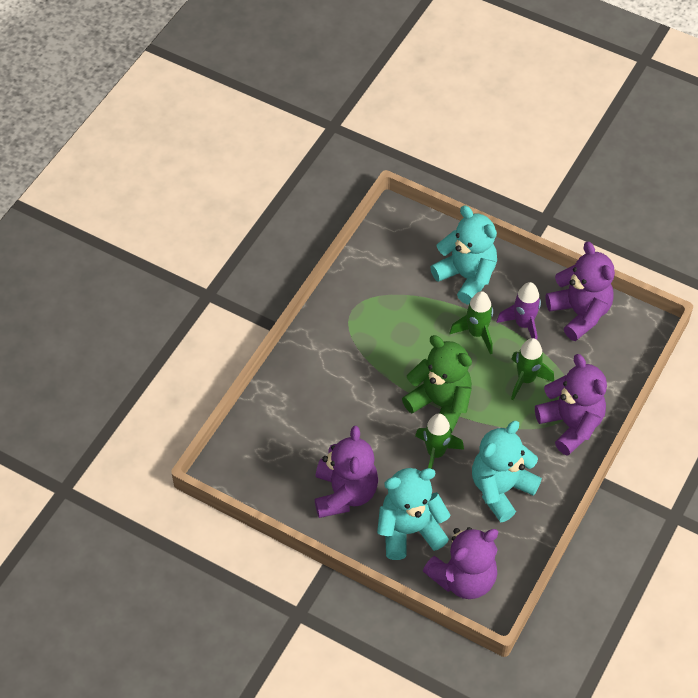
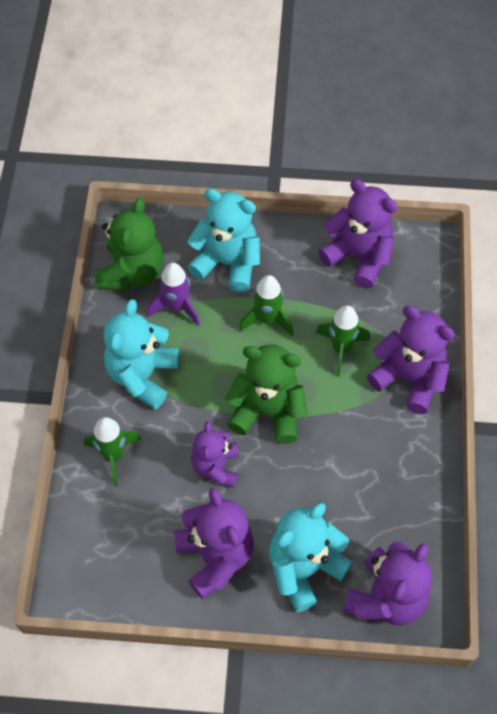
camera: 25 degrees left, 5 degrees up
green rocket [415,414,464,469] -> green rocket moved to [84,417,141,487]
turquoise teddy bear [472,421,542,522] -> turquoise teddy bear moved to [103,299,179,409]
purple rocket [496,282,541,340] -> purple rocket moved to [147,263,200,327]
none -> green teddy bear [95,198,164,290]
none -> purple teddy bear [191,421,239,488]

